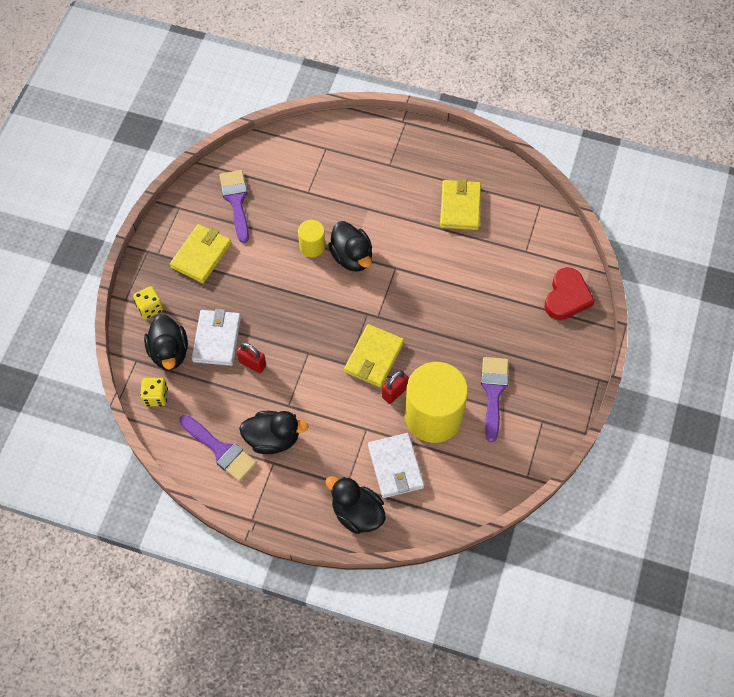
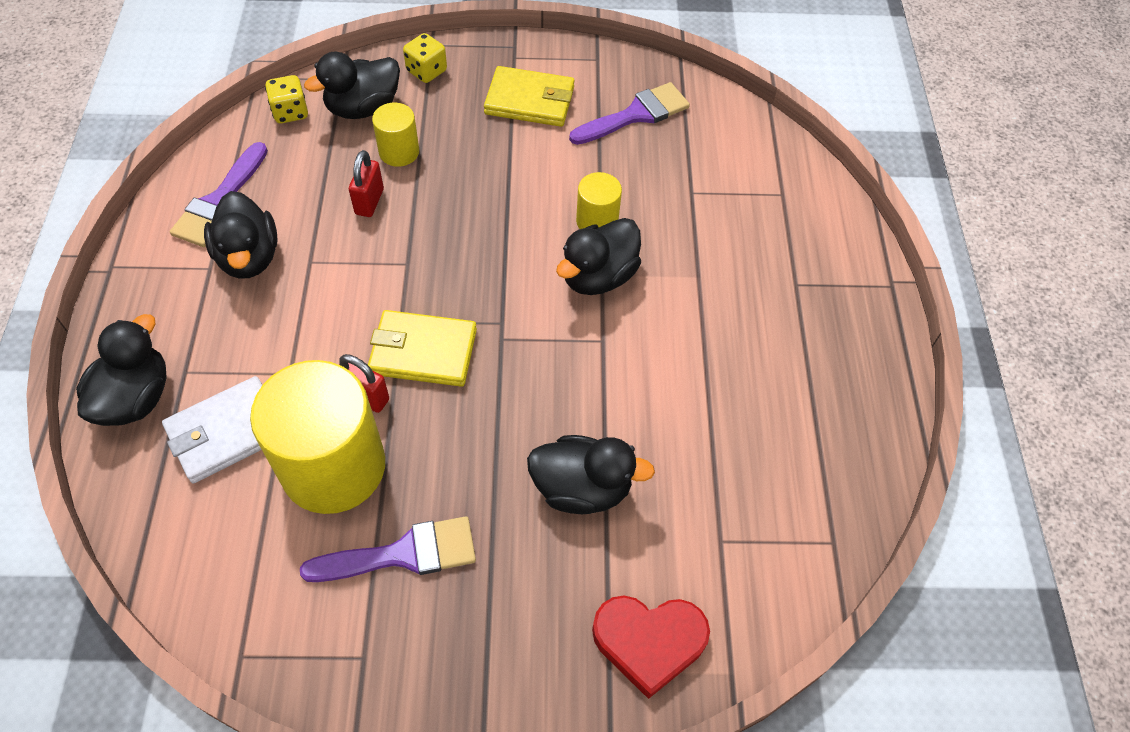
camera: 70 degrees right, 5 degrees down
white wallet [192,309,241,366] -> yellow cylinder [372,103,419,167]
yellow wallet [440,178,481,230] -> none
none -> black duck [527,435,655,514]

